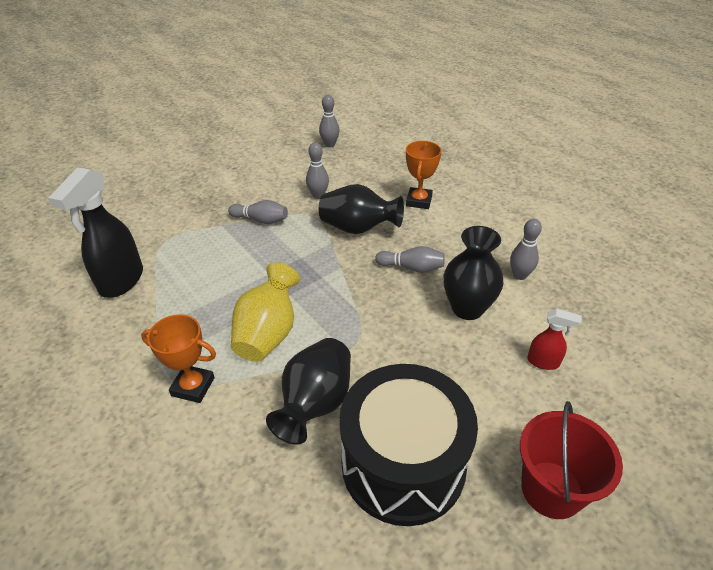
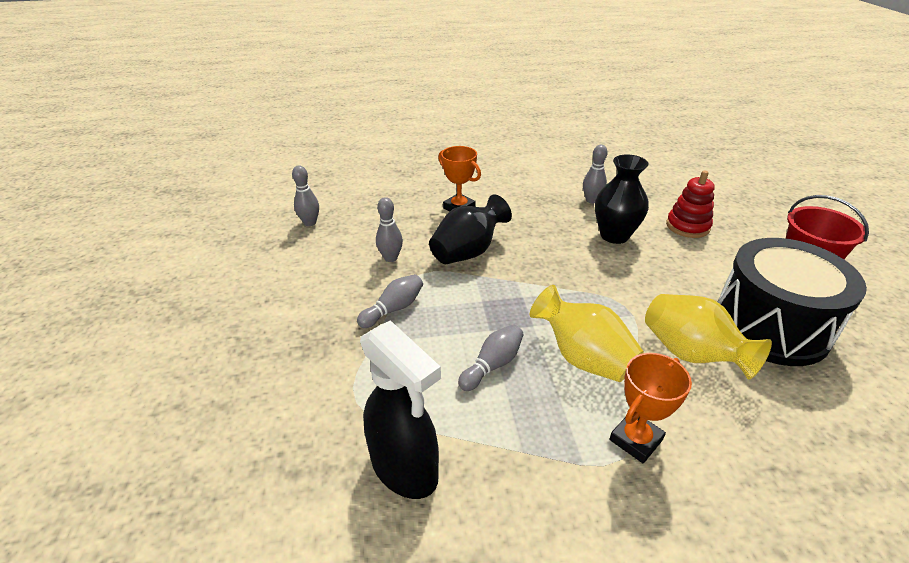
camera: 60 degrees left, 5 degrees down
black vase [266,338,351,445] -> yellow vase [645,294,772,380]
grey bowling pin [375,246,445,273] -> grey bowling pin moved to [458,324,523,391]
red spray bottle [527,308,582,370] -> red stacking toy [666,170,715,238]

